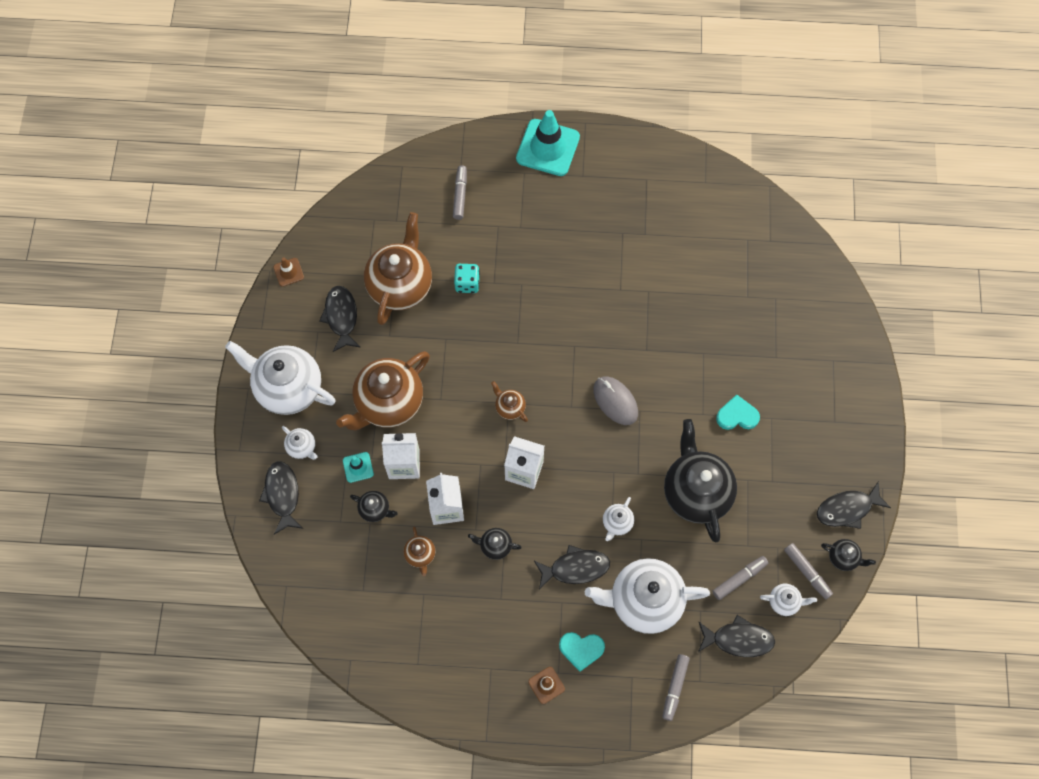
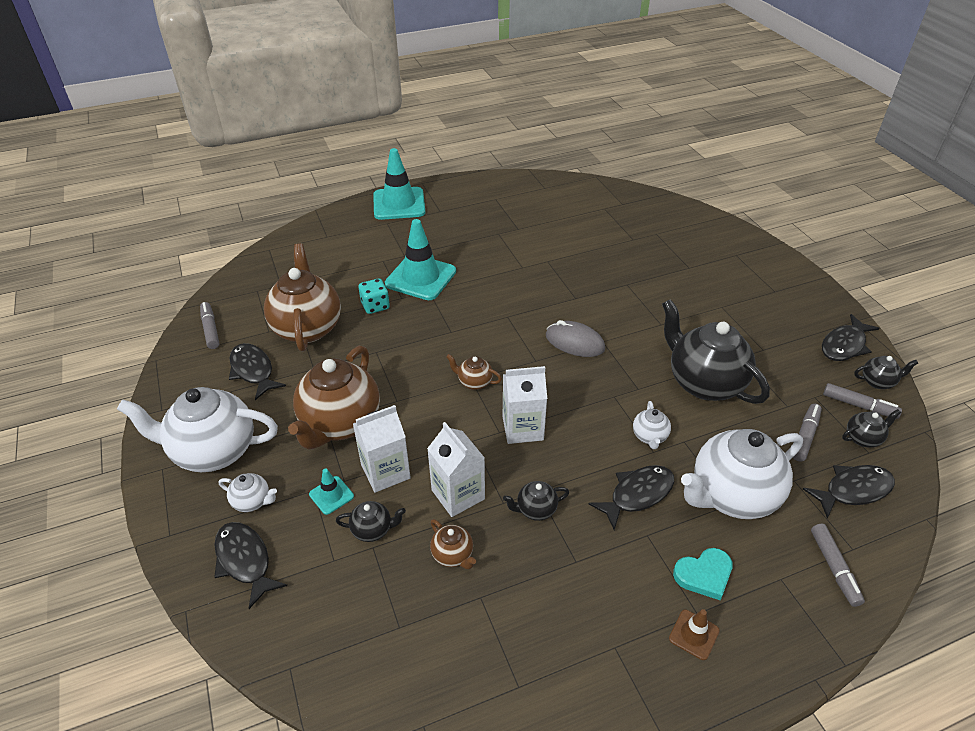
camera: 25 degrees left, 25 degrees down
brown traffic cone [273,257,304,287] -> none
grey marker [453,165,467,220] -> grey marker moved to [200,302,219,349]
turquoise heart [716,395,760,430] -> none
white teapot [760,584,817,616] -> black teapot [842,409,901,448]
none -> turquoise traffic cone [385,219,456,300]

